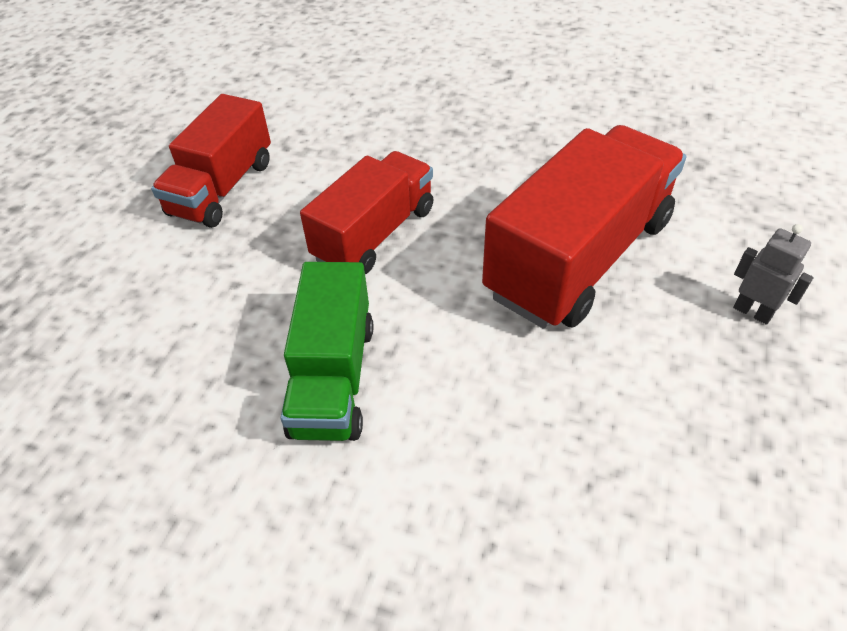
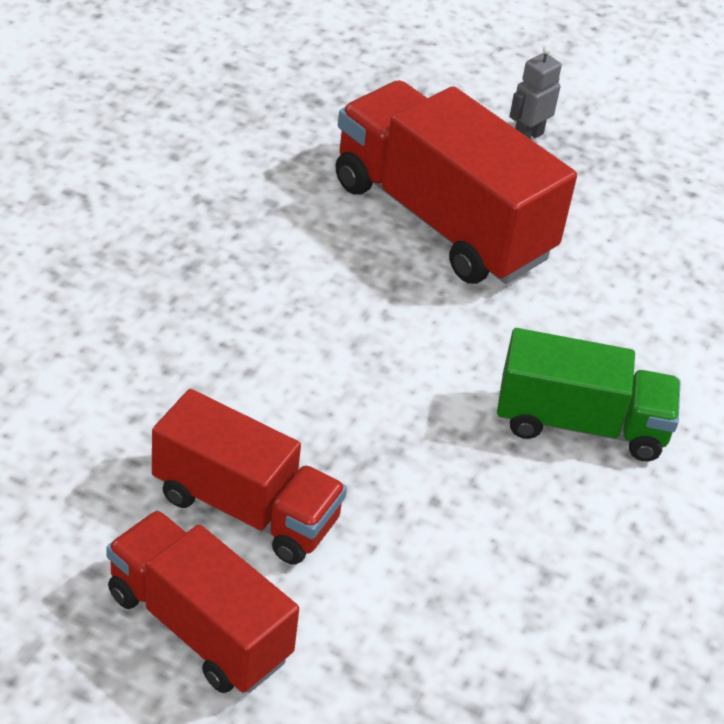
camera: 90 degrees left, 5 degrees down
red truck [300,151,434,274] -> red truck moved to [106,510,299,693]

